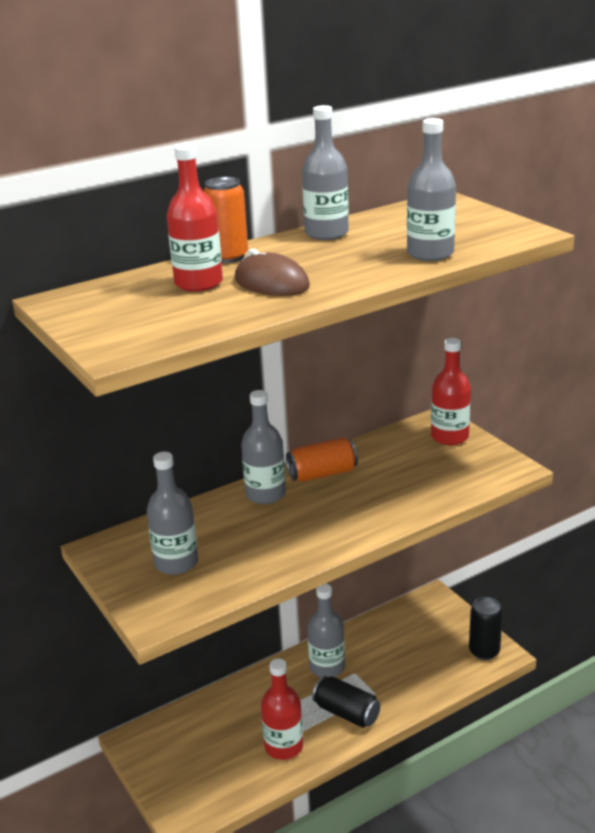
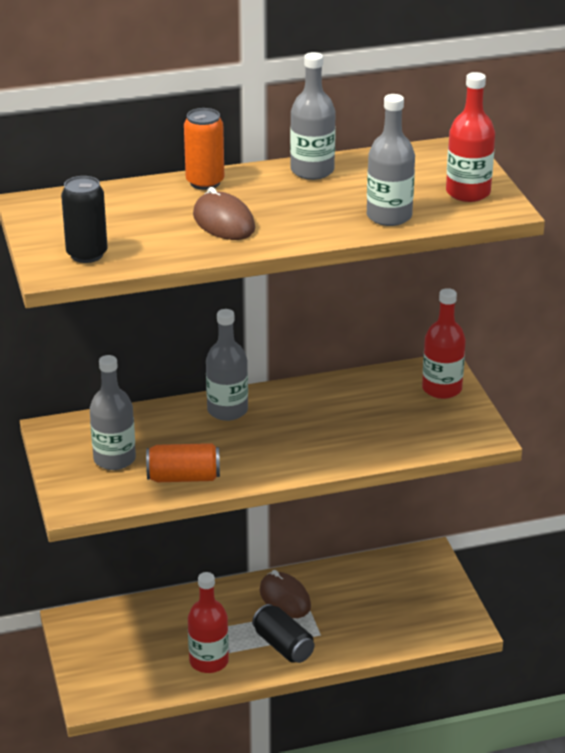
camera: 15 degrees right, 5 degrees up
red bottle [167,144,223,292] -> red bottle moved to [446,72,495,202]
orange can [286,437,358,482] -> orange can moved to [146,443,220,482]
grey bottle [307,584,345,677] -> brown mouse [260,570,311,618]
black can [469,597,503,660] -> black can moved to [61,176,108,263]

